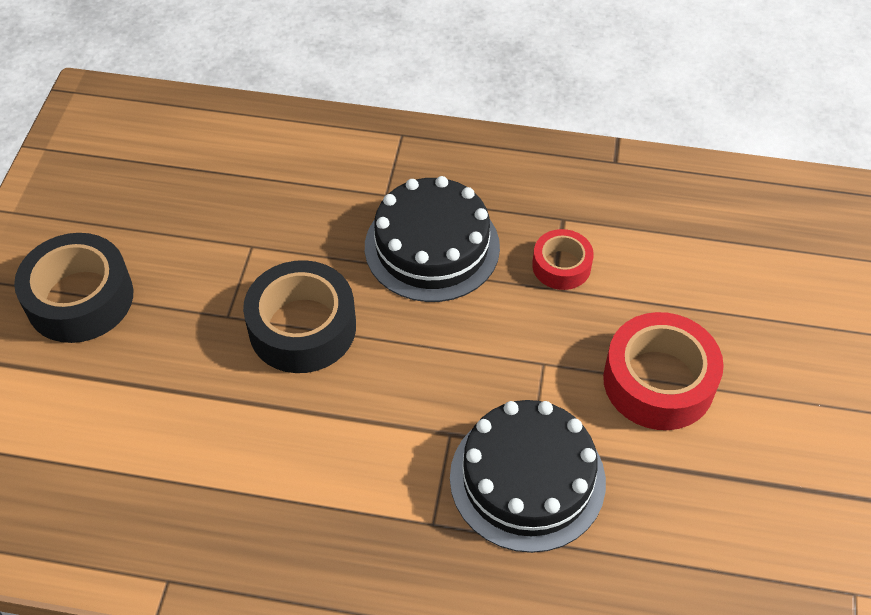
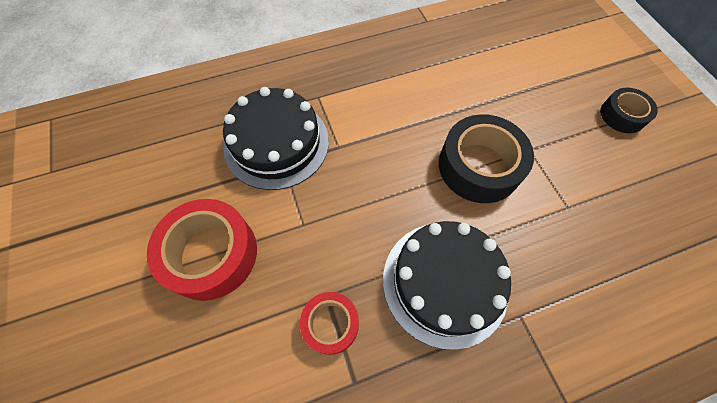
camera: 150 degrees right, 10 degrees up
black tape [14,233,133,343] -> black tape [600,88,658,133], size x0.57

